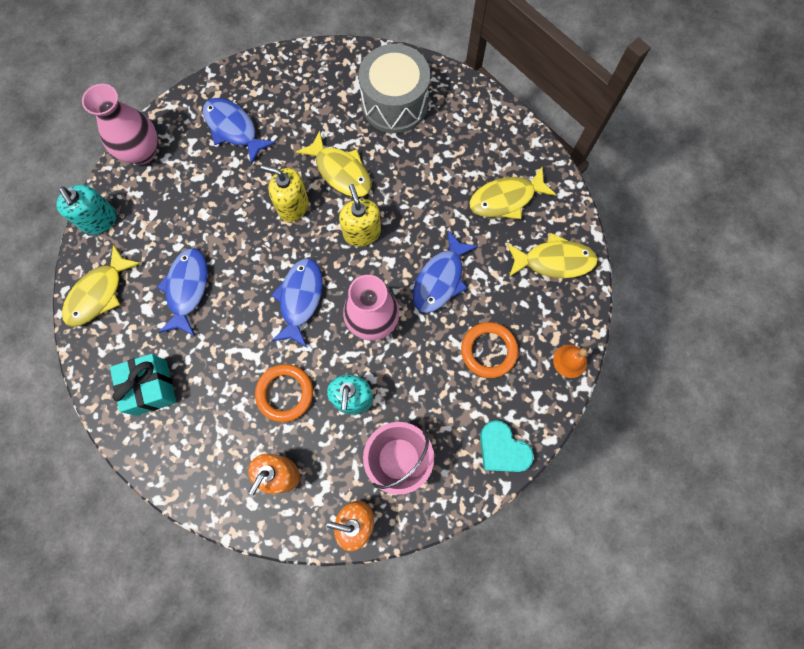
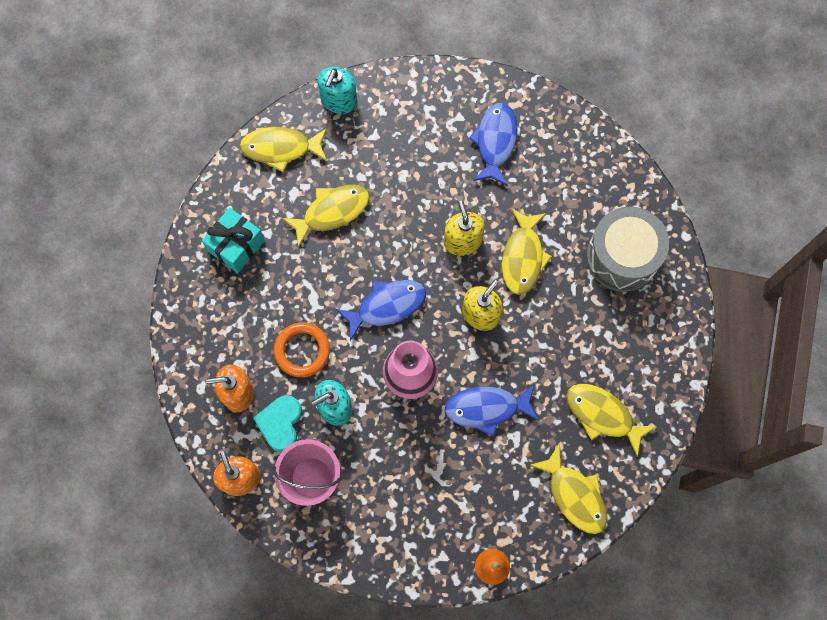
camera: 55 degrees right, 0 degrees up
pink vase [82,84,157,165] -> none
blue fish [156,248,208,336] -> yellow fish [282,185,369,248]
orange ring [461,322,518,378] -> none
turquoise heart [480,420,534,472] -> turquoise heart moved to [253,395,302,452]

